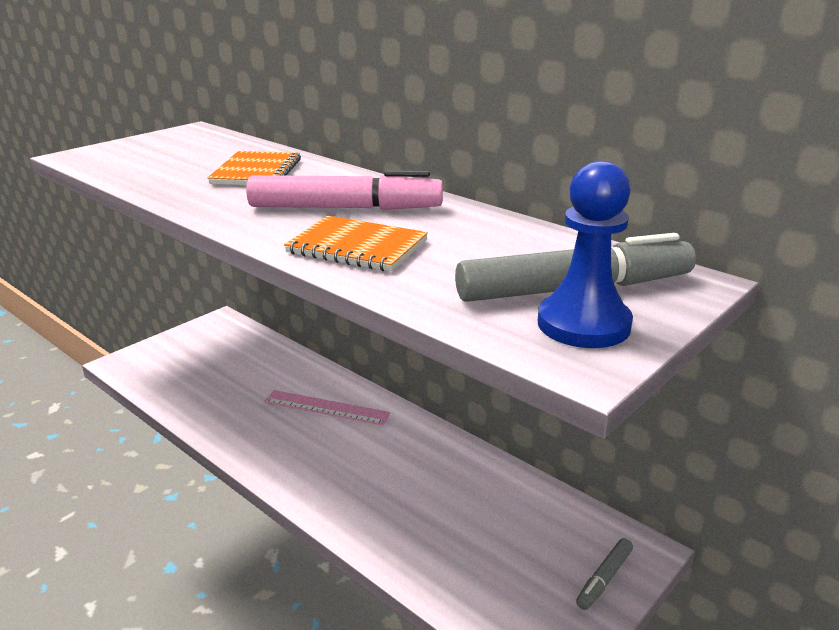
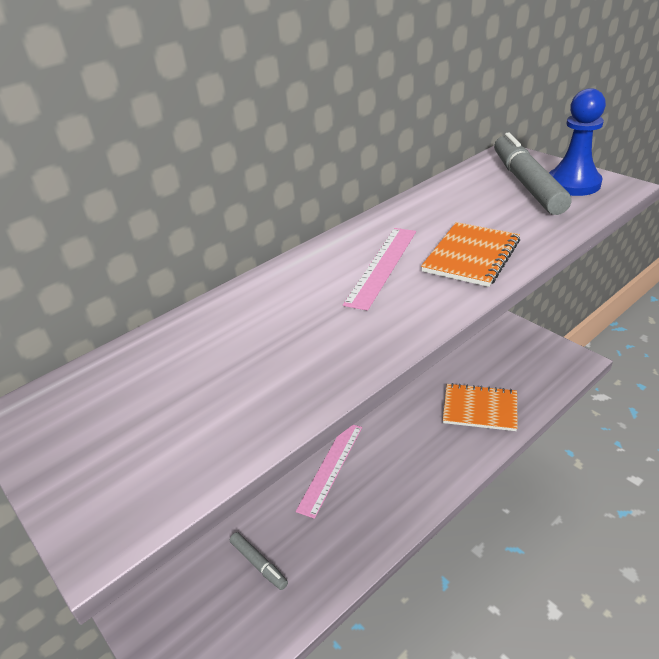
camera: 80 degrees left, 10 degrees up
orange notebook [208,151,301,185] -> orange notebook moved to [443,383,518,431]
pink marker [246,171,443,210] -> pink ruler [343,228,416,311]
grey marker [576,538,633,610] -> grey marker moved to [230,532,288,590]

